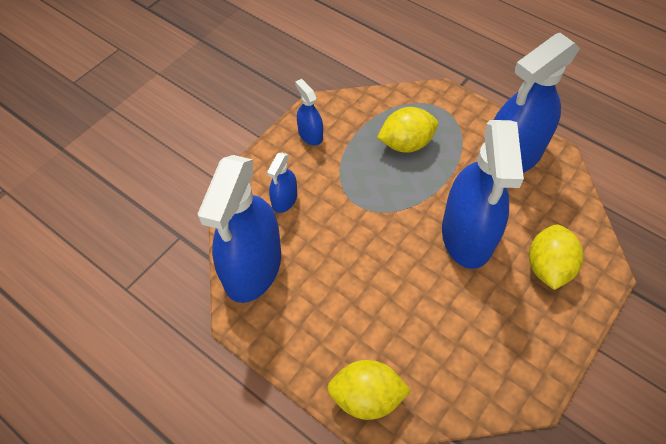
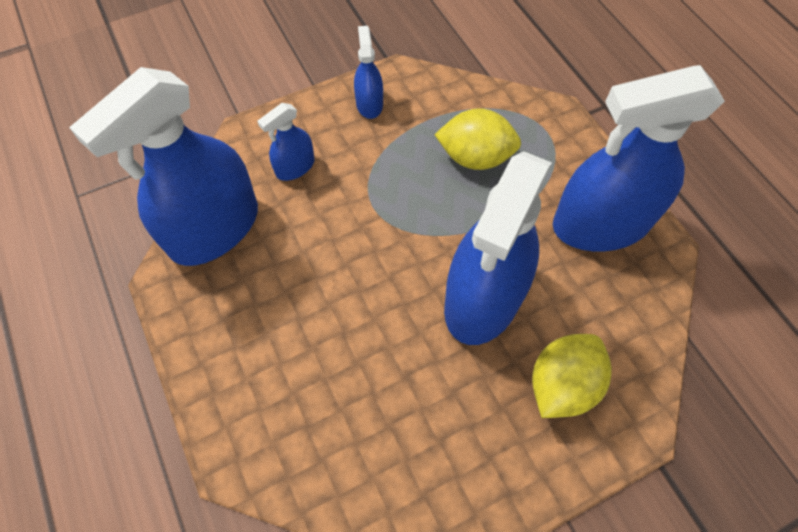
camera: 25 degrees right, 5 degrees up
yellow lemon [327,360,411,420] -> none

